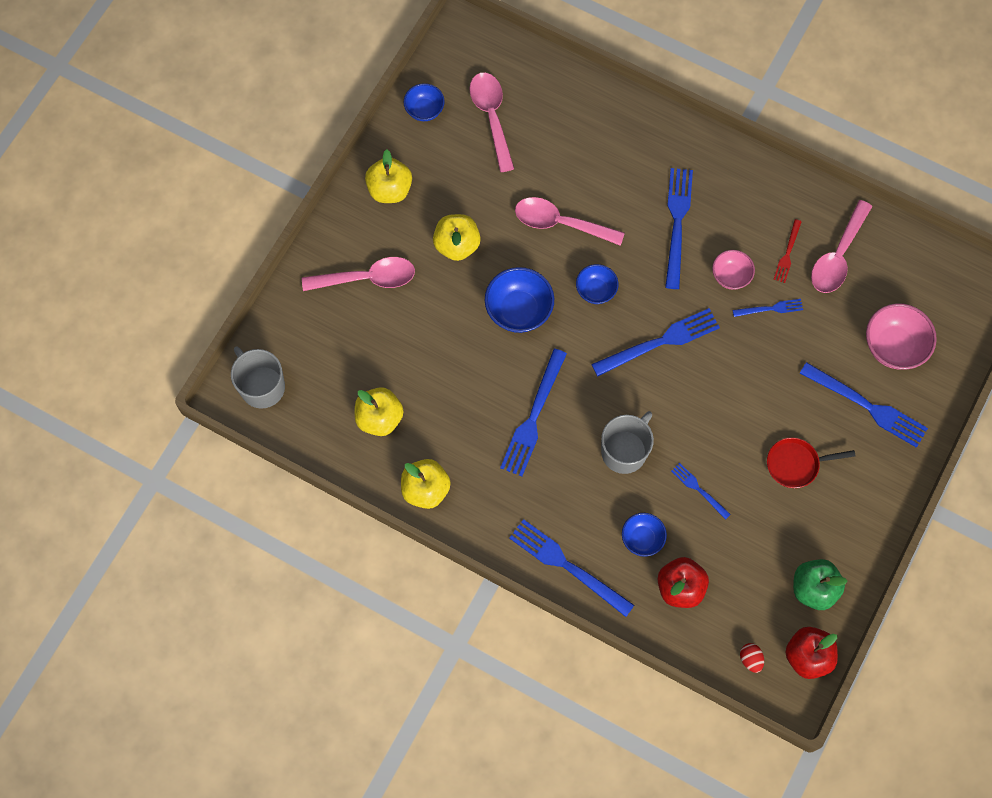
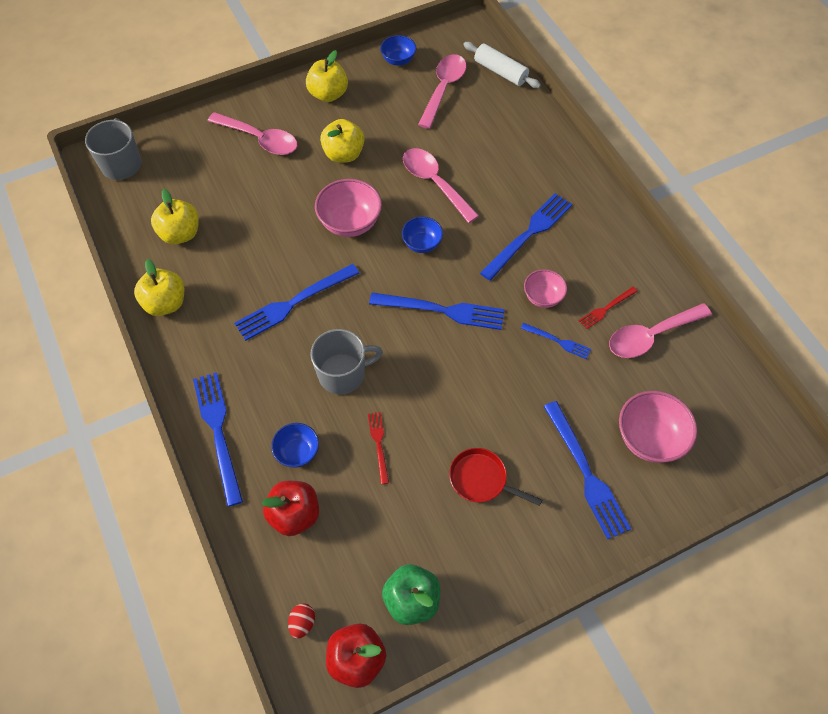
camera: 35 degrees right, 10 degrees down
blue bowl [485,267,554,333] -> pink bowl [315,179,382,237]
blue fork [671,463,731,520] -> red fork [368,412,389,484]
none -> white rolling pin [463,42,541,88]

